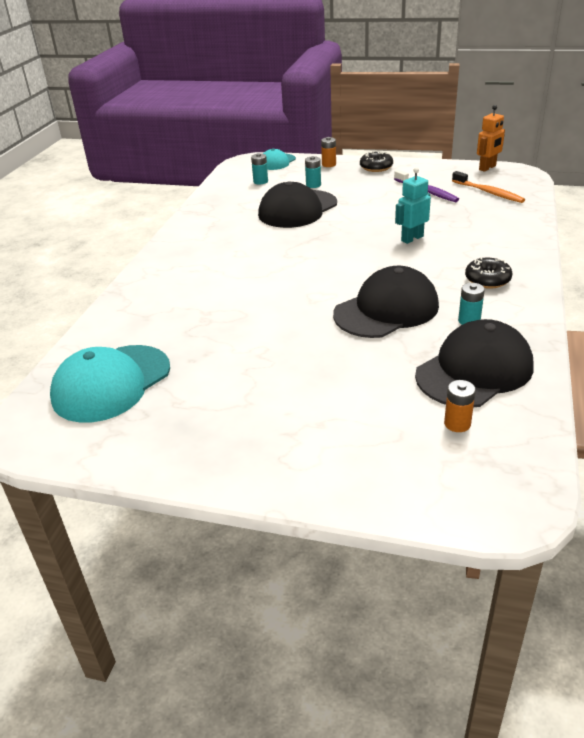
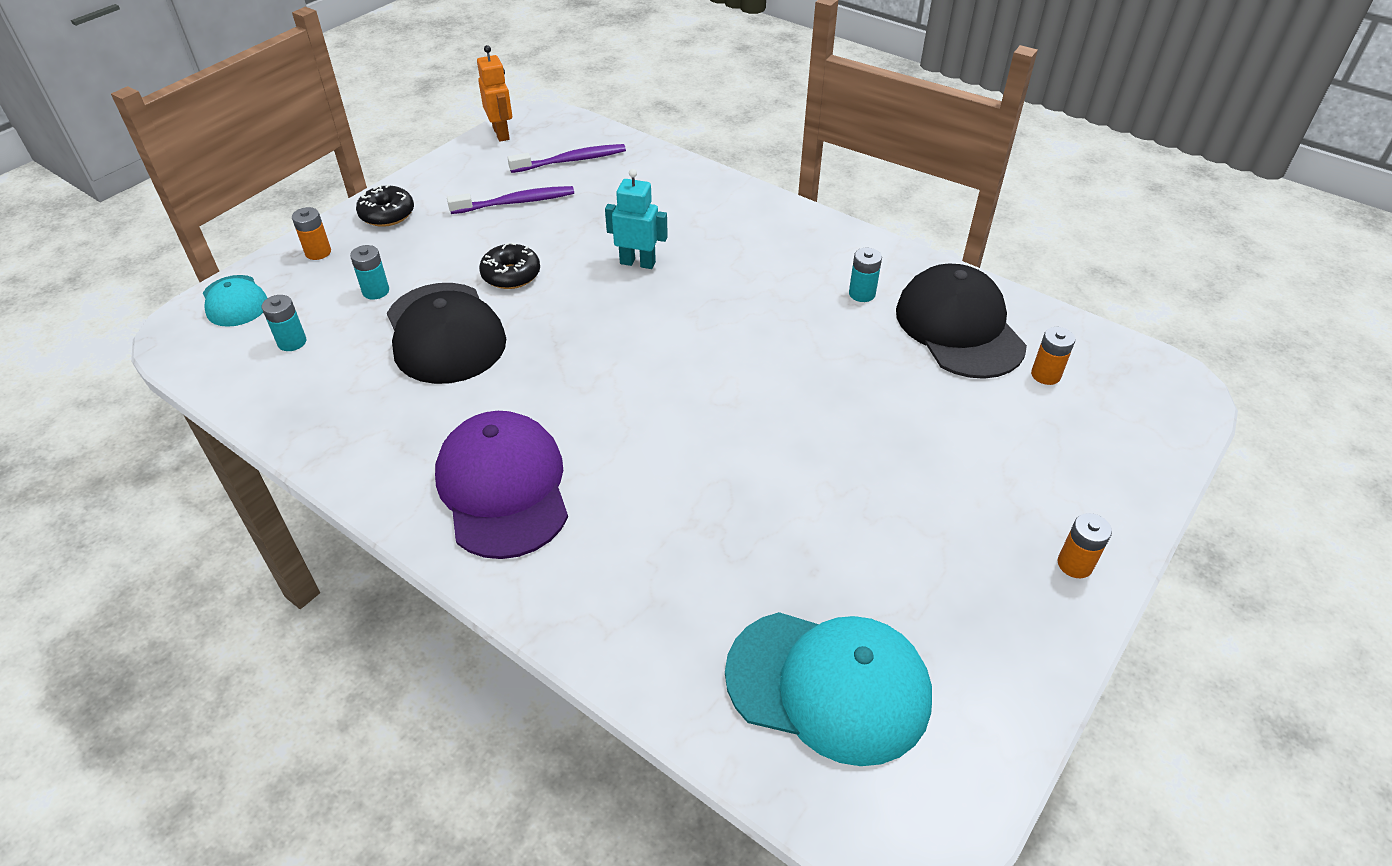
camera: 70 degrees left, 10 degrees up
turquoise cap [50,345,170,423] -> turquoise cap turned 45 degrees counterclockwise [725,612,932,766]
black cap [333,266,439,338] -> none
turquoise robot [395,167,431,244] -> turquoise robot turned 120 degrees clockwise [605,169,668,269]
orange toothbrush [452,171,525,203] -> purple toothbrush [508,144,626,173]
black donut [465,257,513,289] -> black donut moved to [479,243,540,289]
none -> purple cap [435,411,568,559]
none -> orange battery [1058,513,1112,578]

